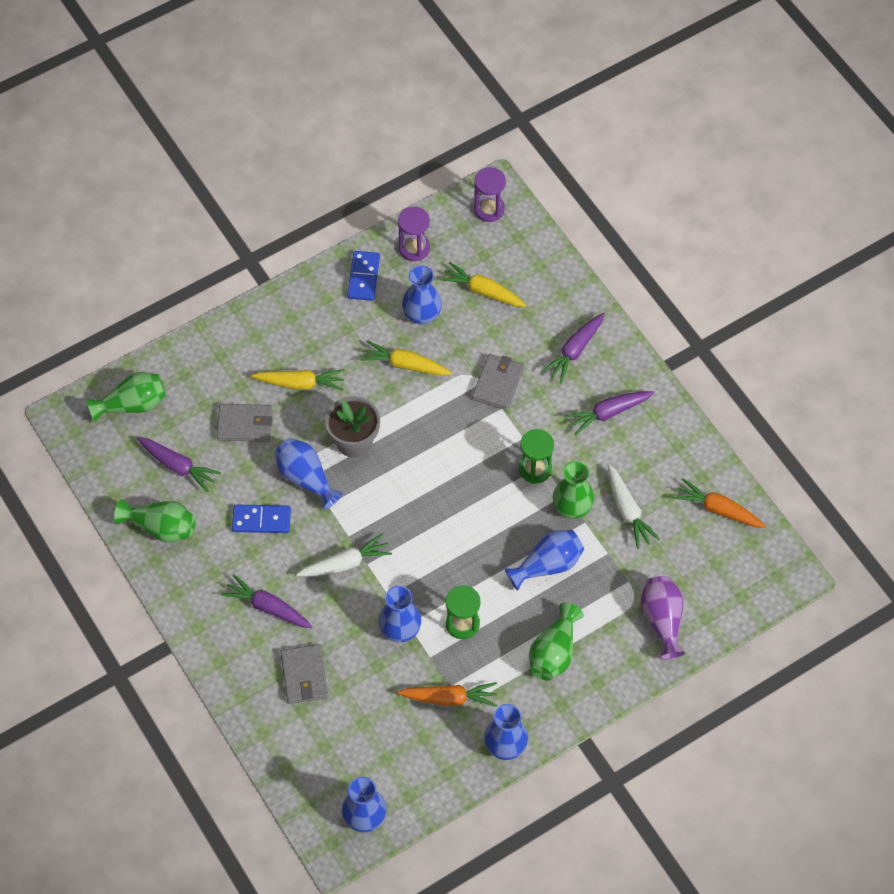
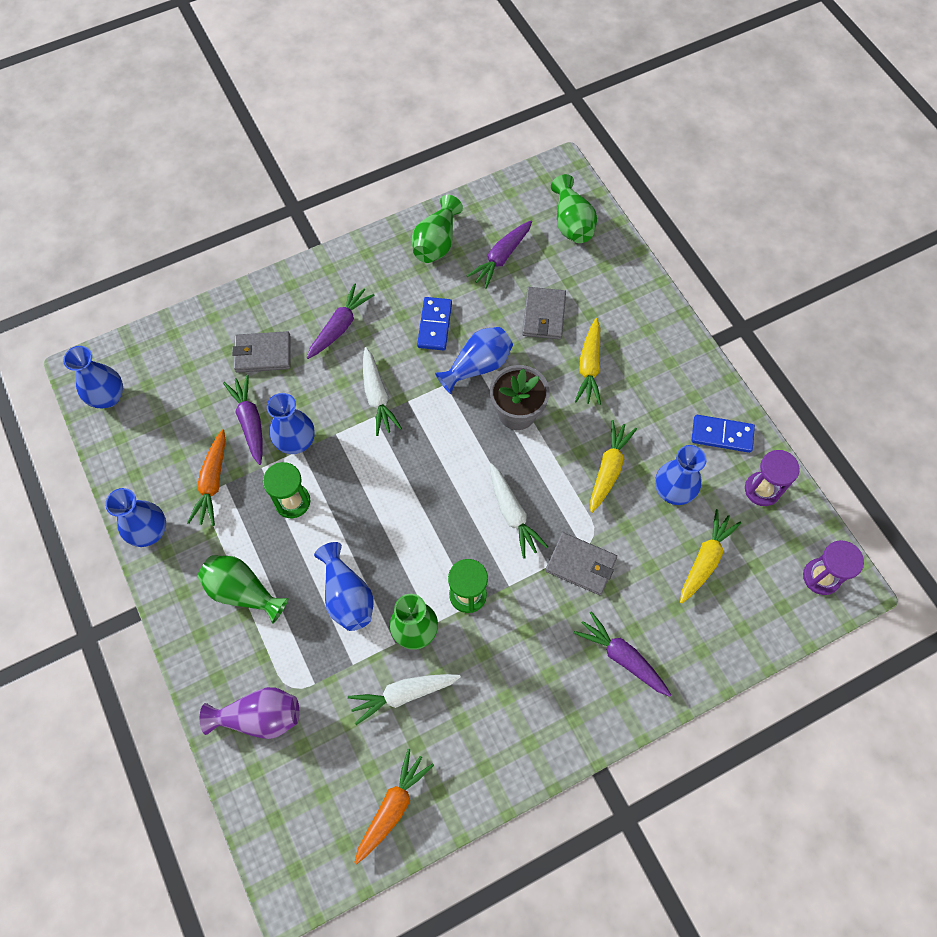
camera: 95 degrees right, 5 degrees up
purple carrot [565,391,654,436] -> purple carrot moved to [223,375,262,465]
none -> white carrot [490,463,548,559]

